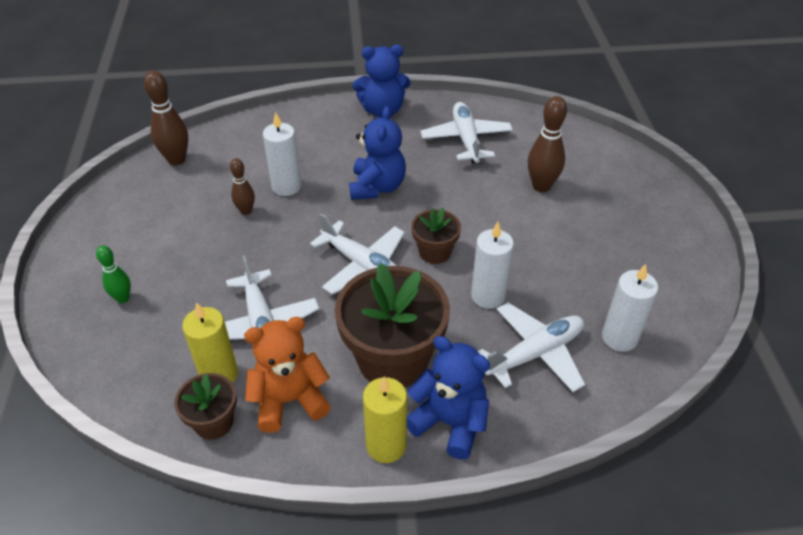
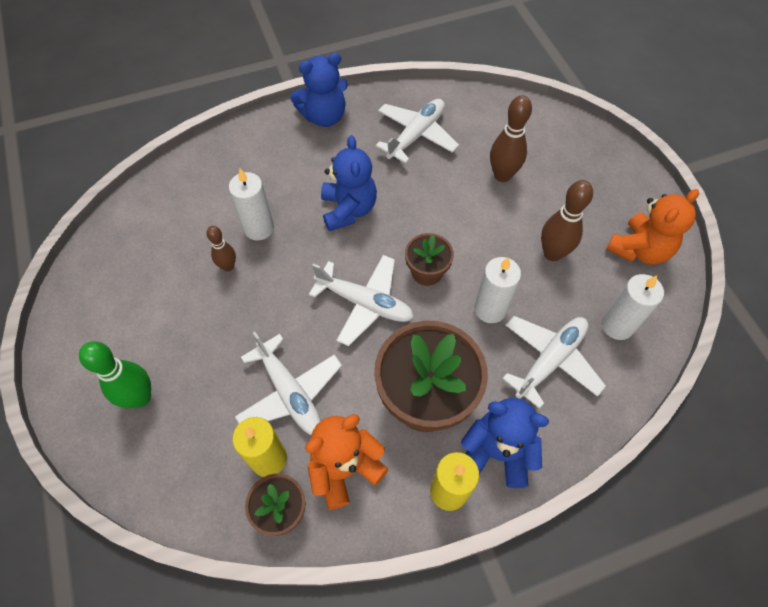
camera: 15 degrees left, 15 degrees up
green bowling pin [96,245,131,303] -> green bowling pin [79,341,151,408], size x1.65
brown bowling pin [144,70,188,166] -> brown bowling pin moved to [541,180,593,261]
white plane [421,102,513,163] -> white plane turned 60 degrees clockwise [376,99,459,164]
none -> orange teddy bear [606,189,699,265]

